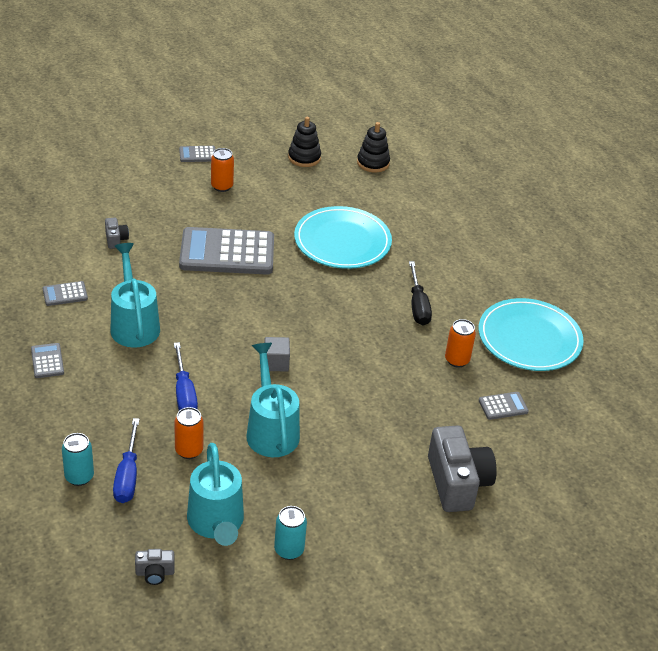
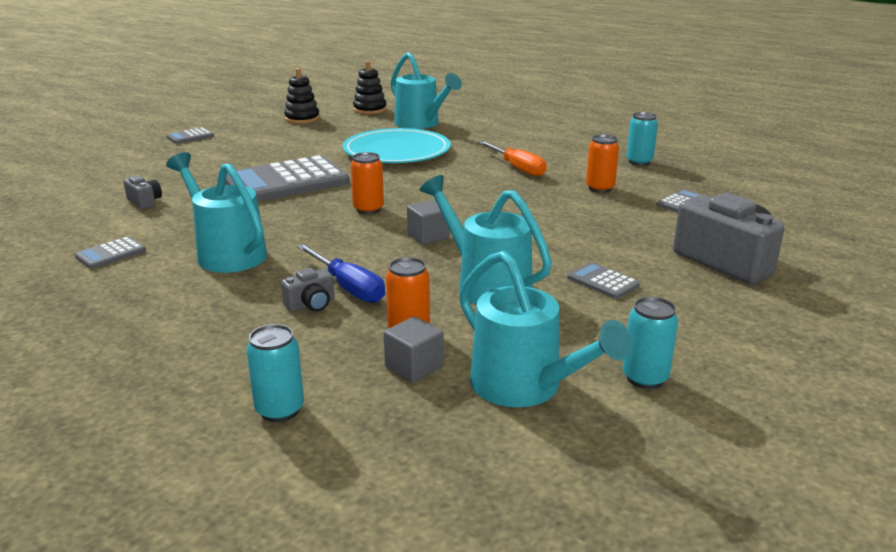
camera: 25 degrees left, 15 degrees down
grey calculator [31,343,64,378] -> grey calculator moved to [567,262,640,299]
blue screwdriver [113,418,140,503] -> none
grey camera [135,549,175,585] -> grey camera moved to [281,268,334,312]
orange can [211,148,234,192] -> orange can moved to [351,152,384,214]
black screwdriver [409,261,432,326] -> orange screwdriver [478,141,547,177]
turquoise plate [479,298,584,371] -> turquoise can [626,112,658,166]
none -> grey cube [384,316,444,383]
none -> turquoise watering can [390,52,462,129]

